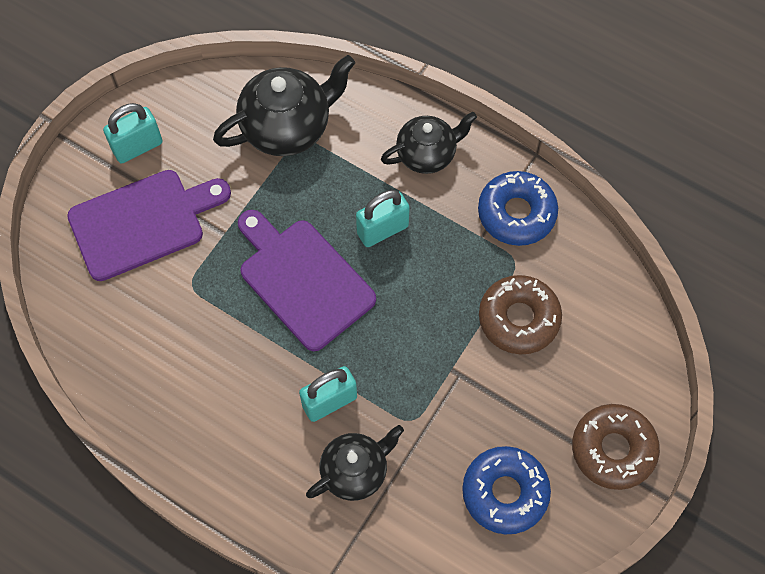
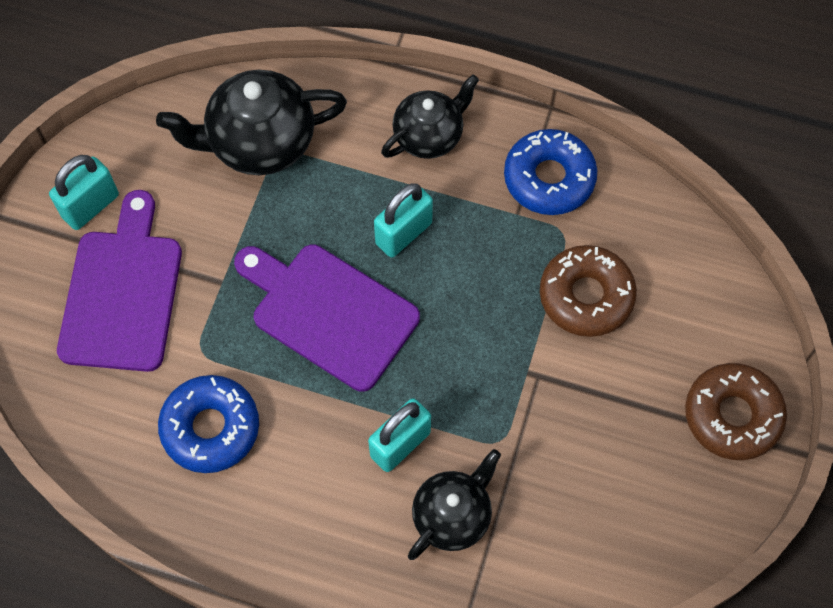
camera: 15 degrees left, 0 degrees up
purple cutting board [67,170,231,281] -> purple cutting board turned 45 degrees counterclockwise [57,190,182,372]
black teapot [213,55,355,156] -> black teapot turned 150 degrees counterclockwise [156,70,347,175]
blue donut [462,446,551,534] -> blue donut moved to [158,375,259,473]

